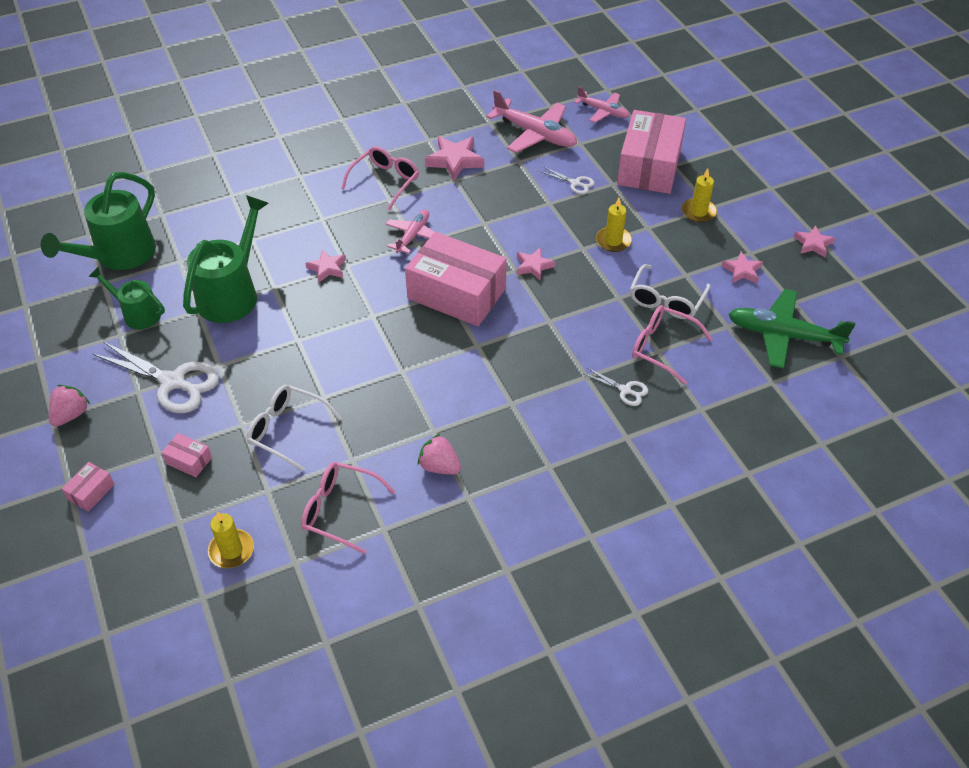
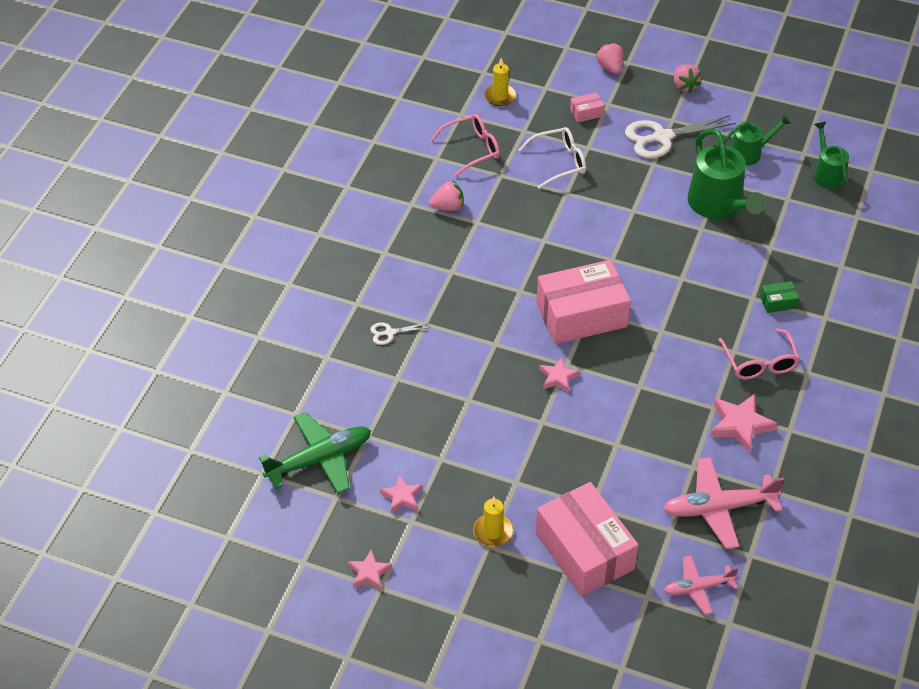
camera: 135 degrees right, 0 degrees up
green watering can [41,172,156,270] -> green watering can [814,122,849,189], size x0.59
pink box [62,462,115,512] -> pink strawberry [596,42,623,74]
pink star [305,249,346,282] -> none
pink plane [385,210,434,254] -> none
white scissors [540,167,595,194] -> none
yellow candle [596,198,632,252] -> none
white glasses [630,264,710,319] -> none
pink glasses [632,305,712,385] -> none
none -> green box [760,281,799,313]

